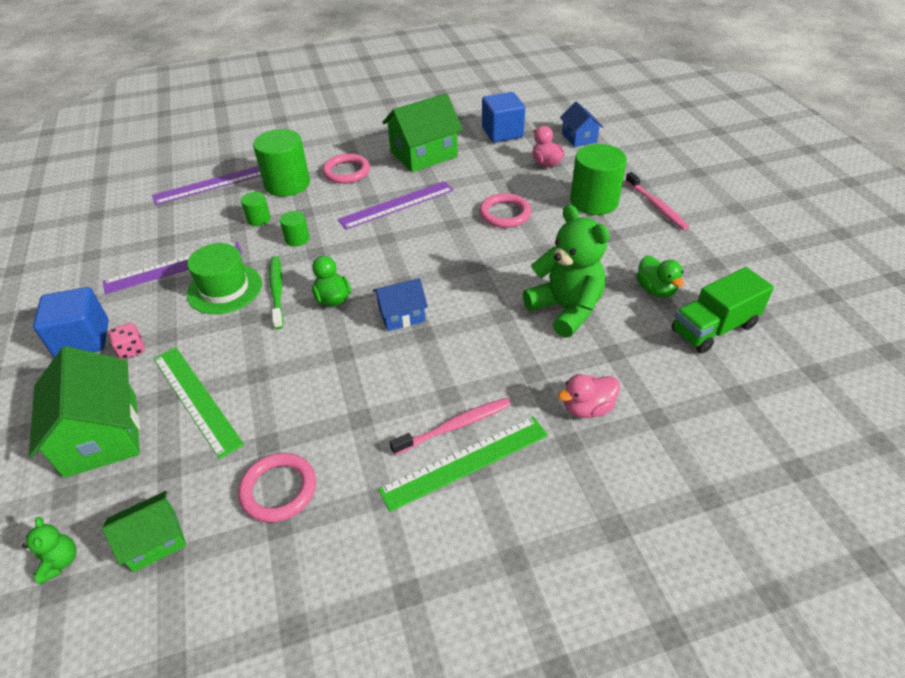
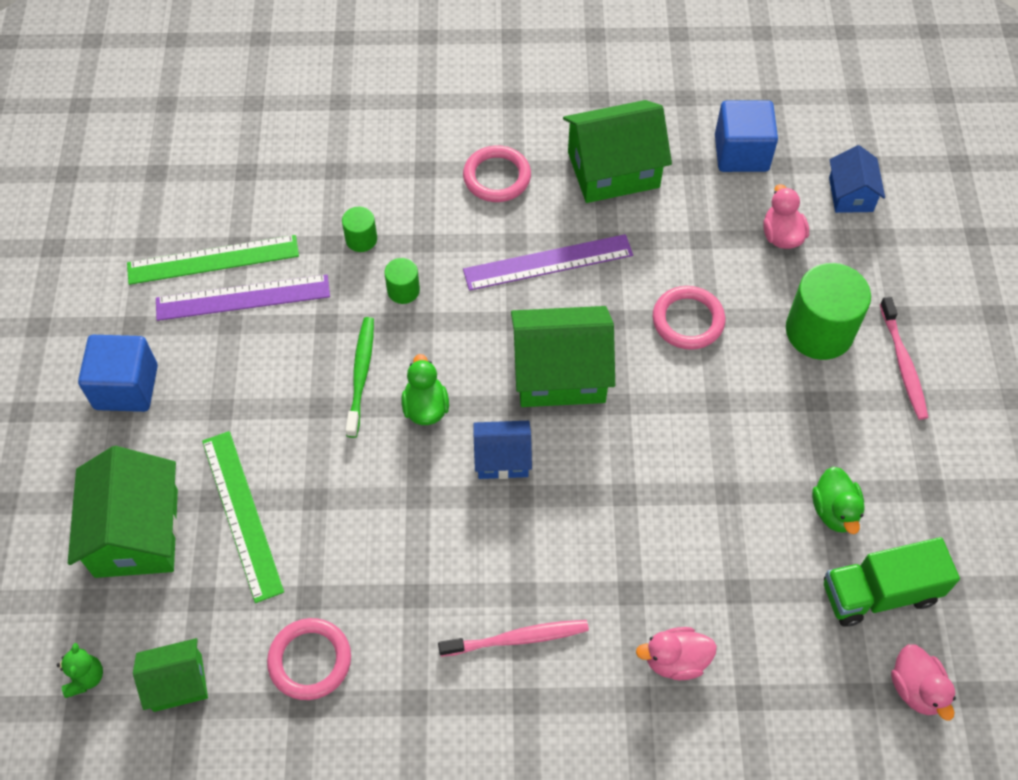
camera: 15 degrees right, 15 degrees up
pink dice [108,323,145,359] -> none
purple ruler [152,166,261,205] -> none
green hat [187,243,262,314] -> none
green cylinder [253,129,310,197] -> none
green ruler [378,416,548,512] -> green ruler moved to [127,235,299,285]
green teddy bear [523,205,610,338] -> none
none -> green house [511,306,615,407]
none -> pink duck [891,644,956,720]

